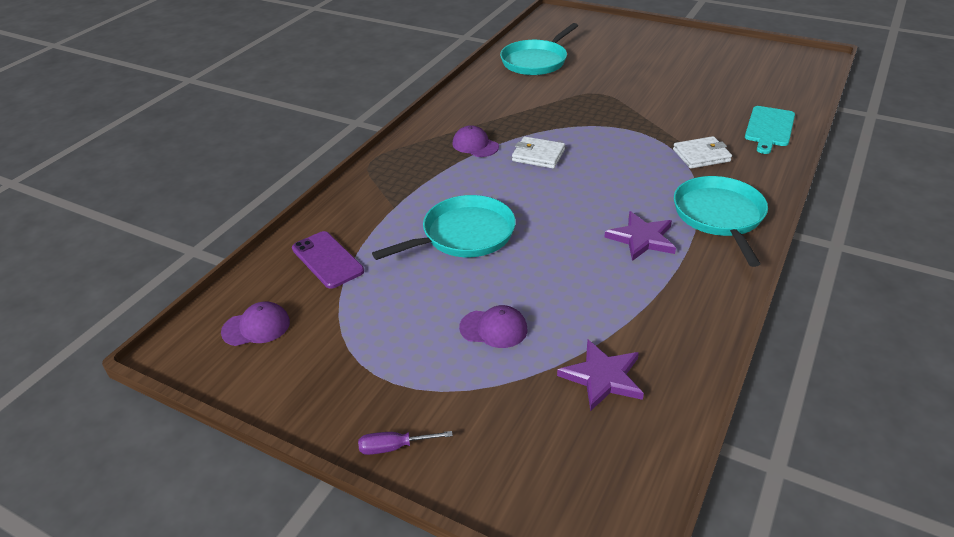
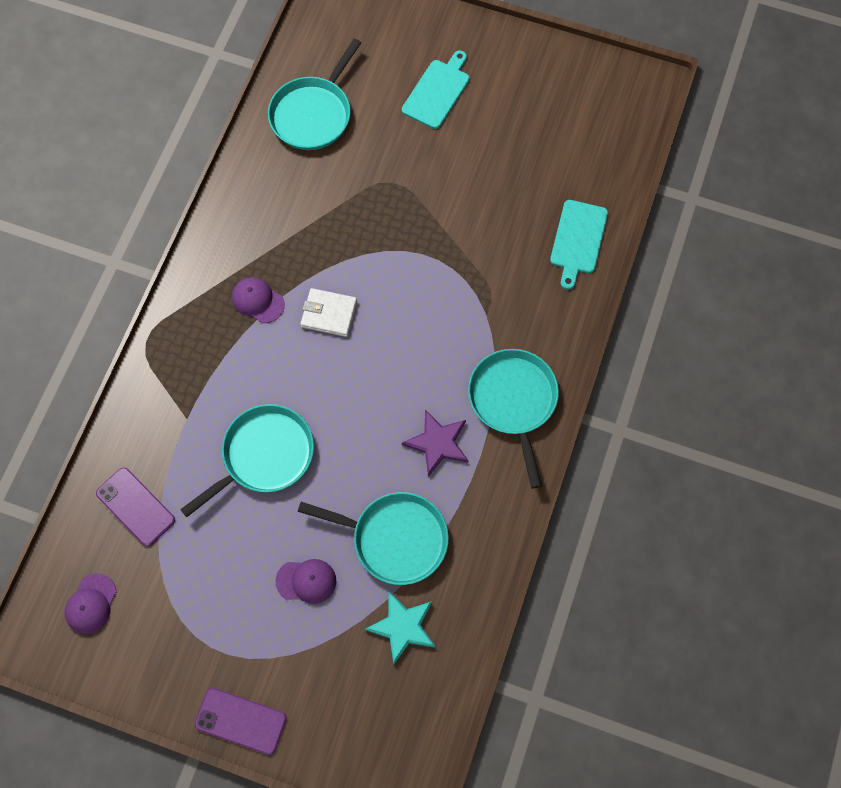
camera: 10 degrees left, 30 degrees up
purple cap [221,301,290,346] -> purple cap turned 135 degrees clockwise [65,573,117,634]
purple screwdriver [358,431,453,455] -> purple phone [195,688,287,755]
purple star [557,340,644,411] -> turquoise star [365,591,436,664]
white wallet [673,136,732,169] -> none
none -> turquoise pan [298,492,449,585]
none -> turquoise cutting board [402,50,470,129]

